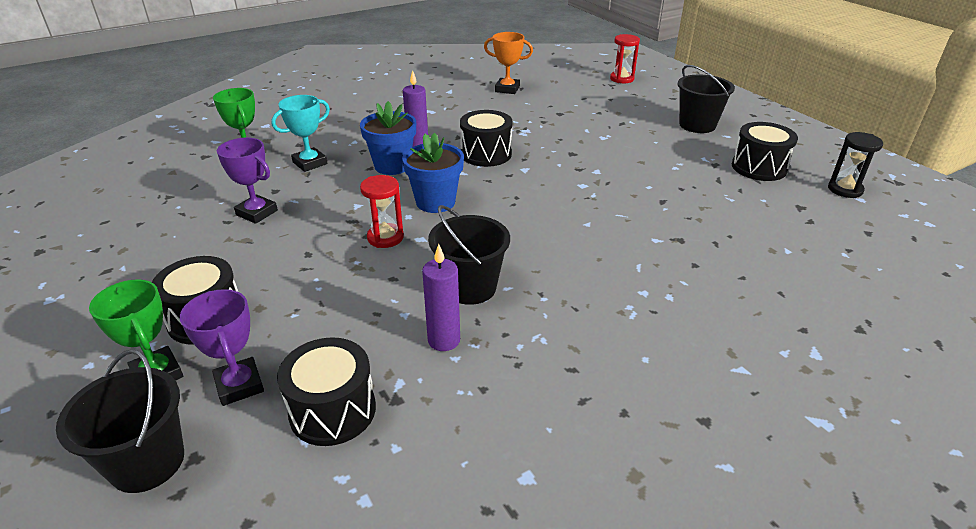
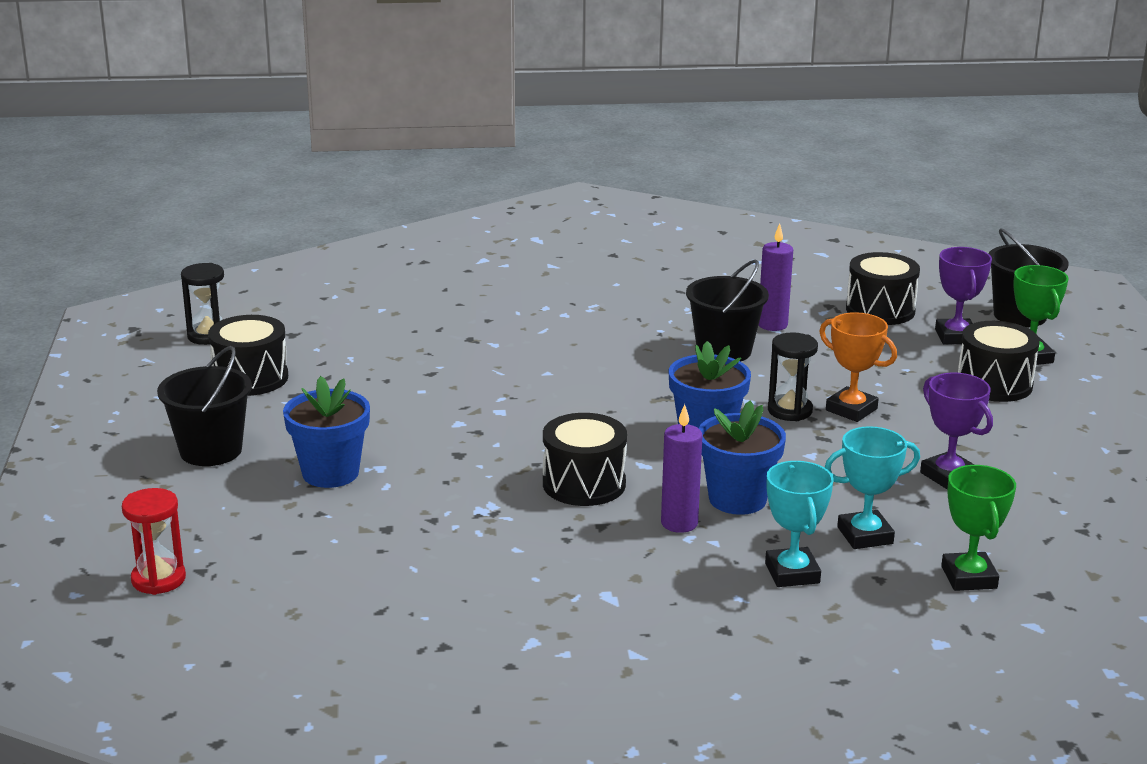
camera: 155 degrees left, 10 degrees down
red hourglass [360,175,404,248] -> black hourglass [768,332,818,421]
orange trophy [484,32,533,94] -> orange trophy moved to [819,312,897,422]
none -> blue flower pot [283,376,370,488]
none -> turquoise trophy [765,461,834,587]

